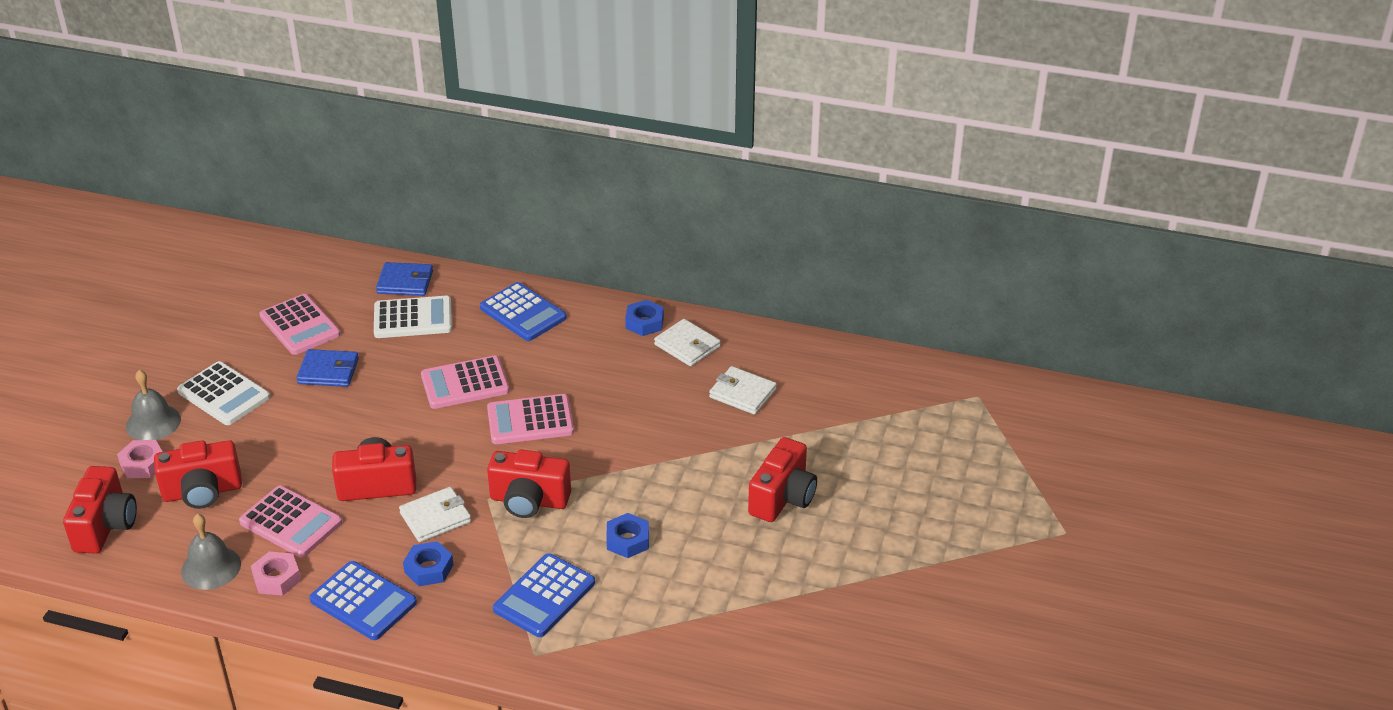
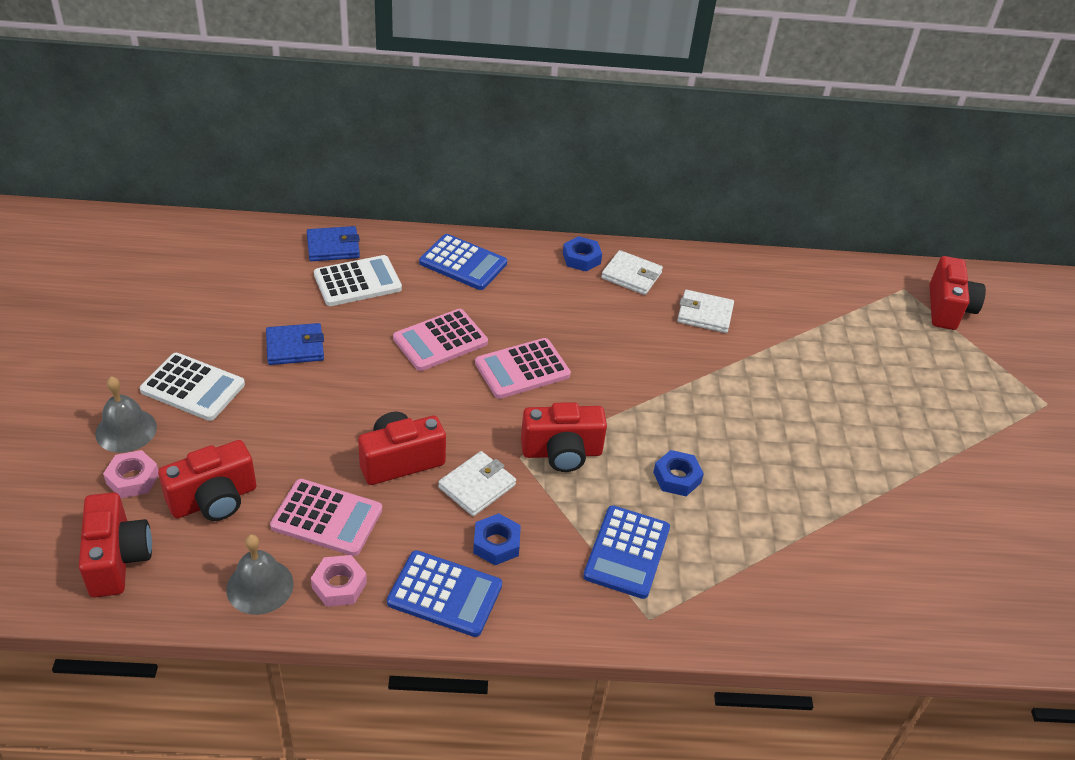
camera: 20 degrees left, 5 degrees up
pink calculator [259,294,340,355] -> none
red camera [748,437,817,522] -> red camera moved to [929,256,986,330]

